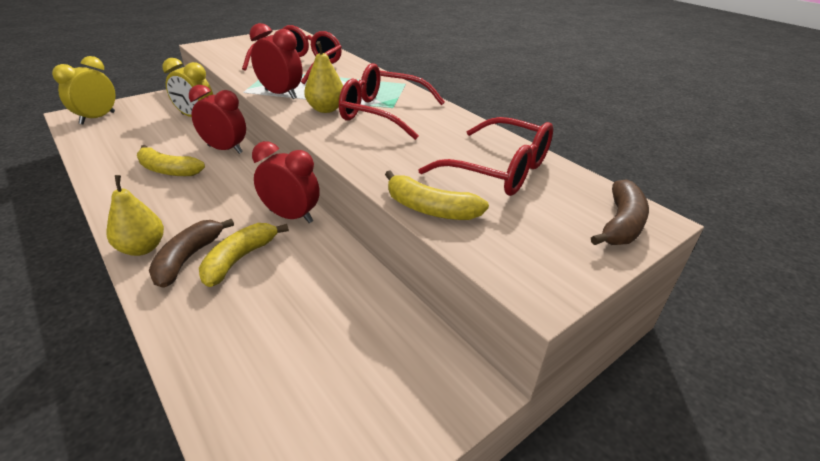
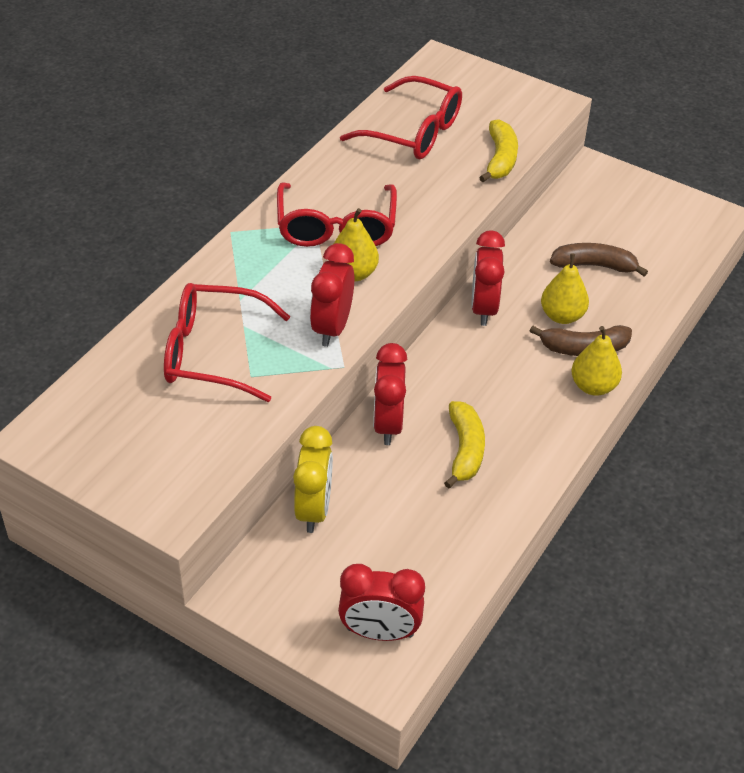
camera: 110 degrees left, 10 degrees up
yellow clock [52,56,115,124] -> red clock [338,564,425,641]
yellow banana [199,223,289,287] -> yellow pear [541,253,589,324]
red glasses [418,117,553,196] -> red glasses turned 105 degrees clockwise [340,76,462,159]
brown banana [591,179,649,245] -> brown banana moved to [550,243,648,277]

